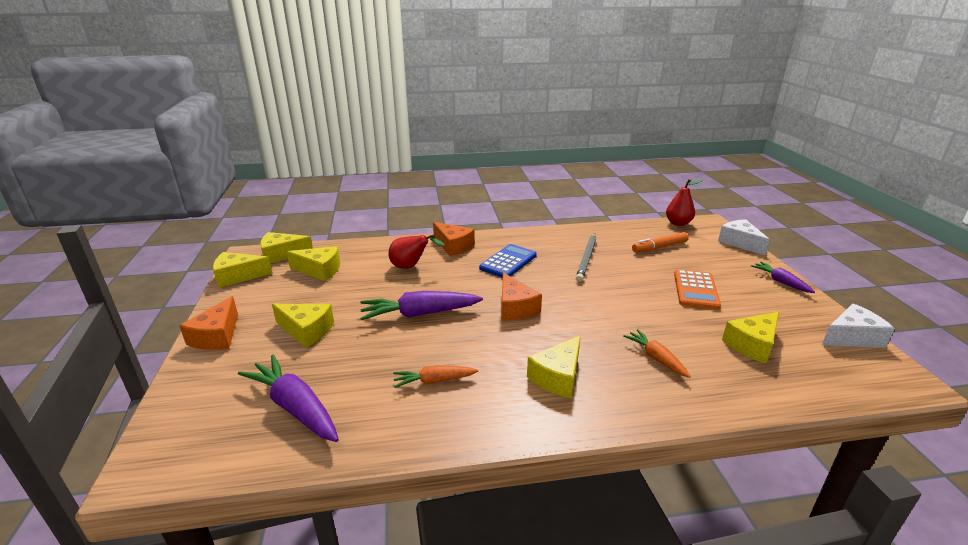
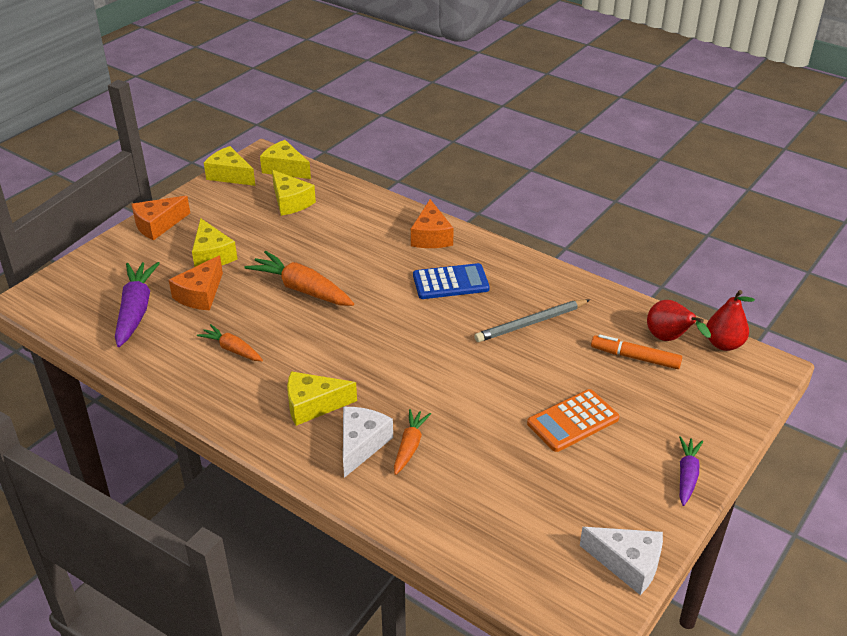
camera: 45 degrees right, 10 degrees up
purple carrot [360,291,483,320] -> orange carrot [244,251,354,306]
red pear [388,234,445,269] -> red pear moved to [647,300,711,341]
orange cheese [501,272,542,320] -> orange cheese moved to [169,255,223,310]
white cheese [718,219,770,255] -> white cheese moved to [343,407,393,478]
yellow cheese [722,312,779,364] -> none

